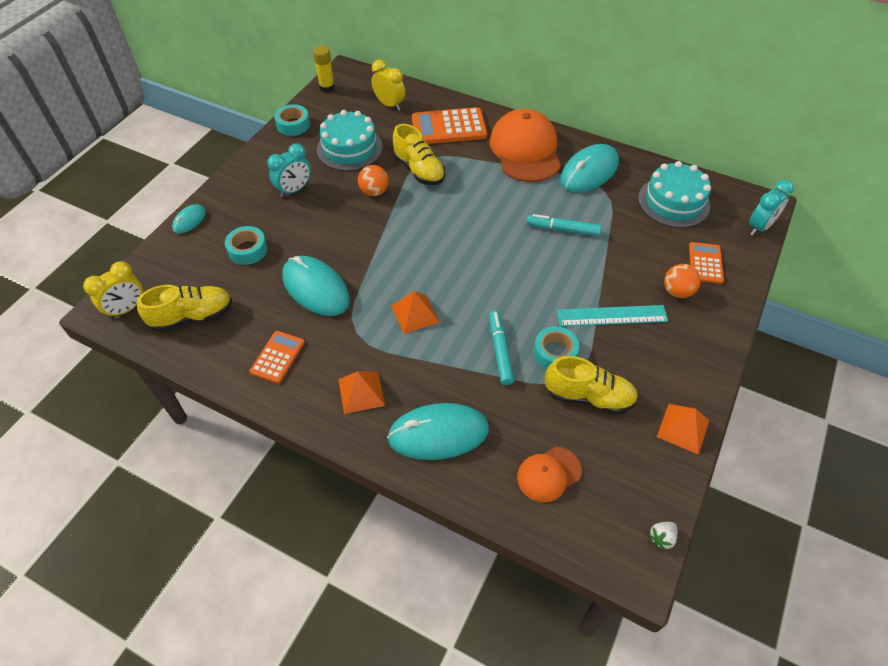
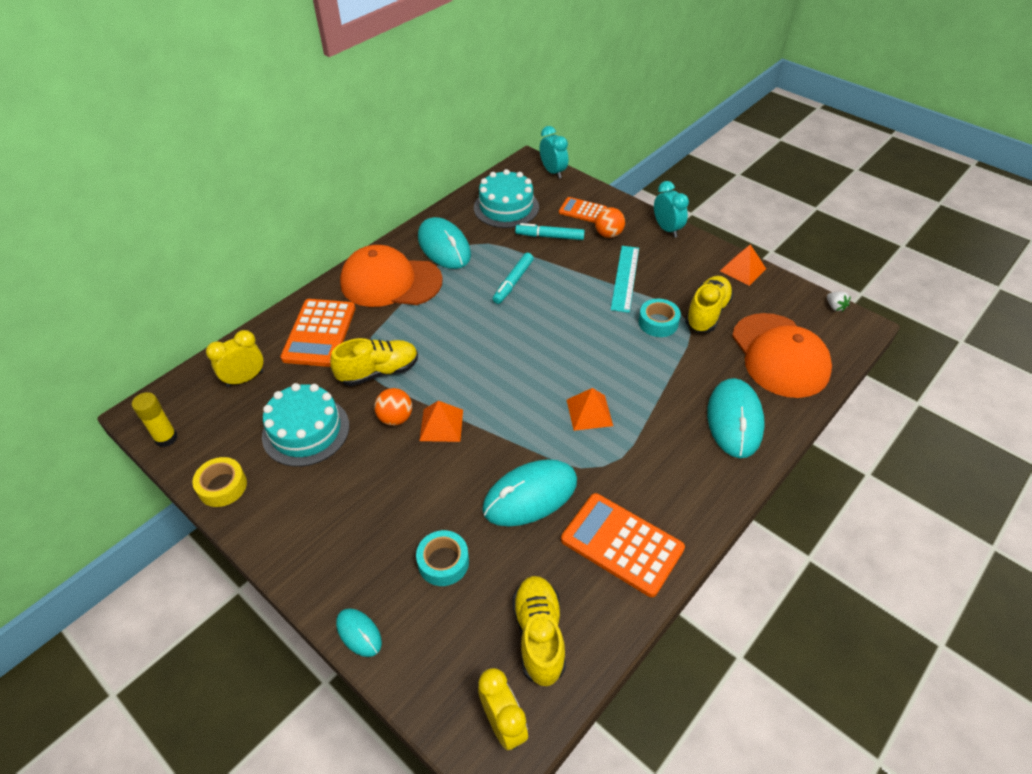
camera: 75 degrees left, 5 degrees down
orange calculator [250,331,305,384] -> orange calculator [561,493,685,597], size x1.71
turquoise clock [267,143,311,197] -> turquoise clock moved to [654,181,689,238]
turquoise tape [274,104,310,136] -> yellow tape [192,457,247,507]
orange pyramid [338,371,385,414] -> orange pyramid moved to [419,401,463,442]
turquoise marker [489,310,514,385] -> turquoise marker moved to [515,223,585,240]
orange cap [517,447,582,503] -> orange cap [732,313,832,398], size x1.96

